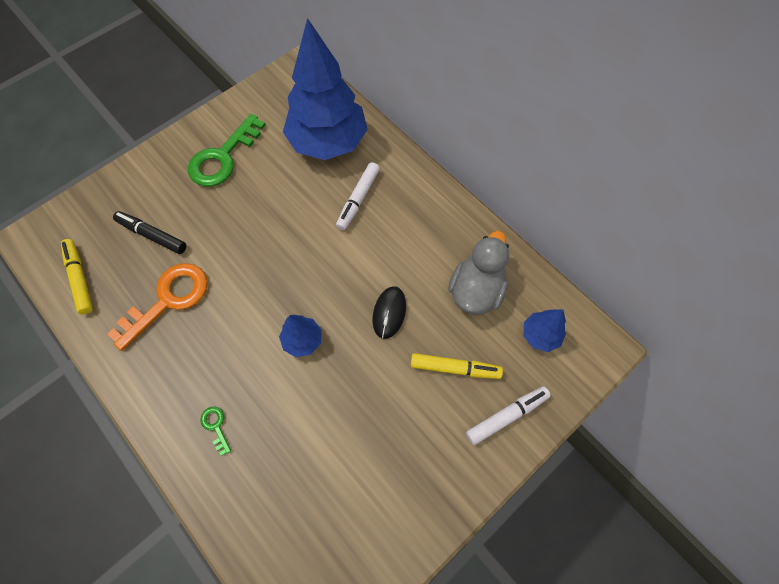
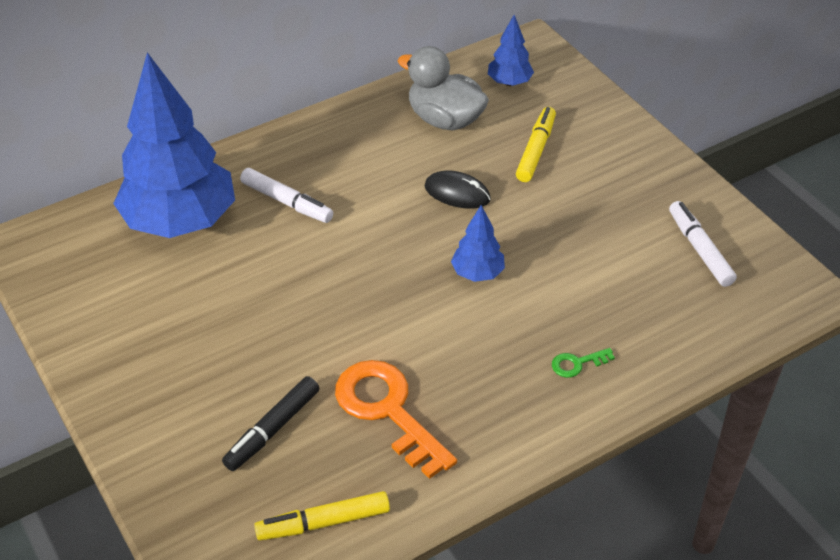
camera: 80 degrees left, 20 degrees down
green key [188,114,266,186] -> none
white marker [466,386,551,445] -> white marker moved to [669,201,737,287]

